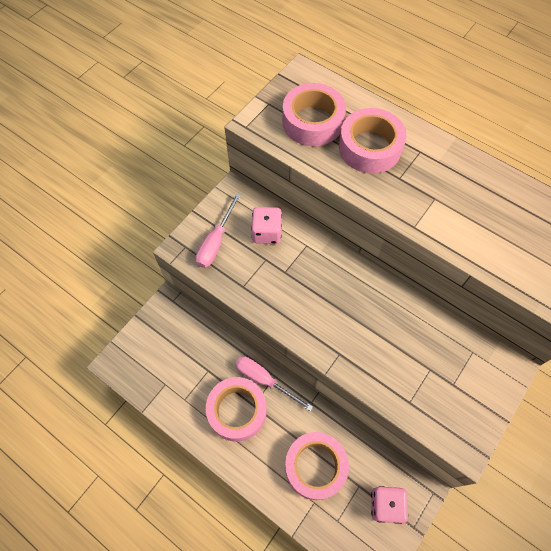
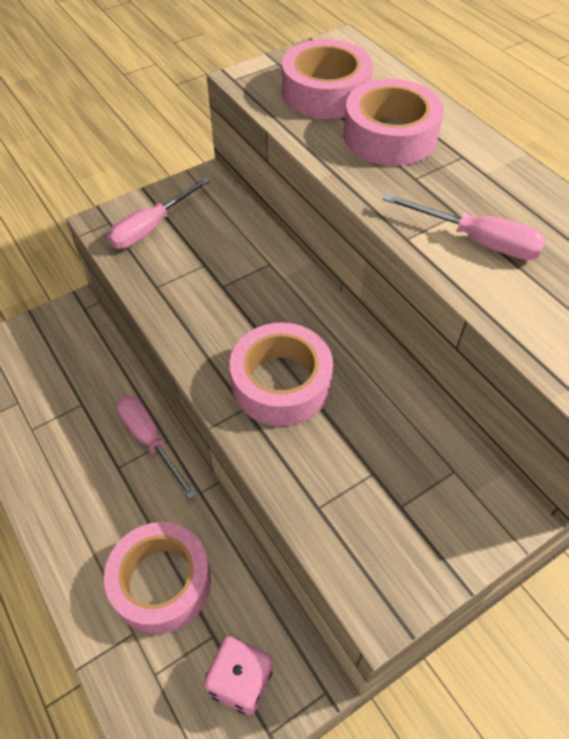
camera: 20 degrees right, 10 degrees down
pink tape [206,377,267,442] -> pink tape moved to [230,322,333,426]
pink dice [251,207,282,244] -> none
none -> pink screwdriver [383,193,546,260]

